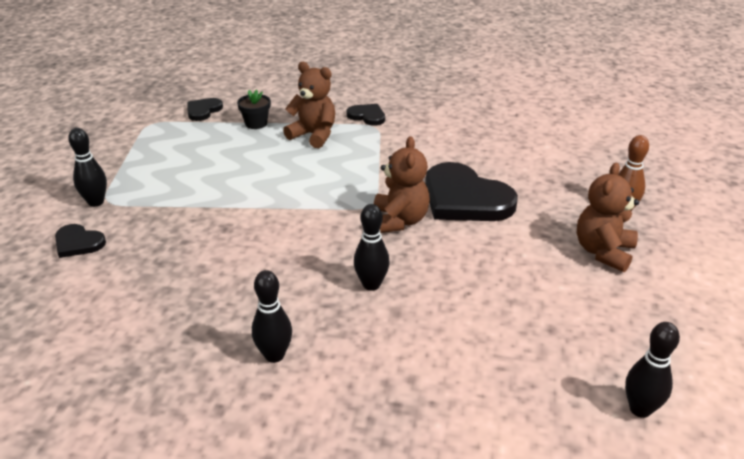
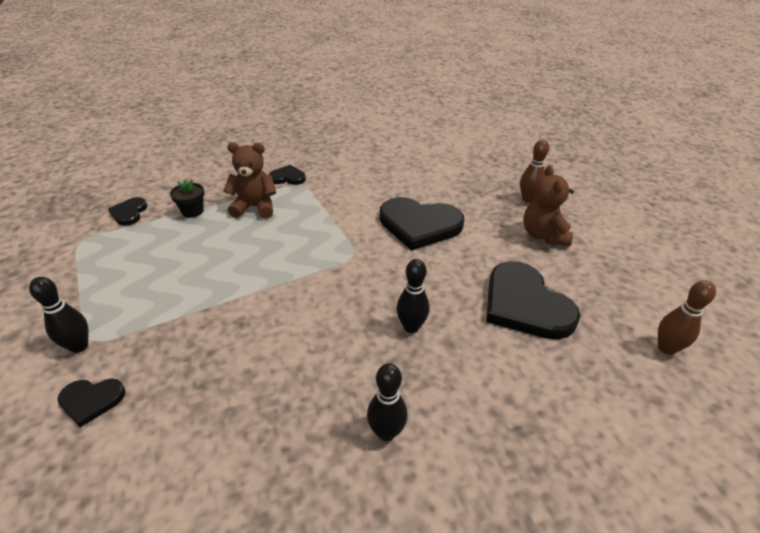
camera: 30 degrees left, 5 degrees up
brown teddy bear [374,136,430,233] -> none
black bowling pin [625,322,680,418] -> brown bowling pin [658,280,716,355]
none -> black heart [486,261,580,340]

